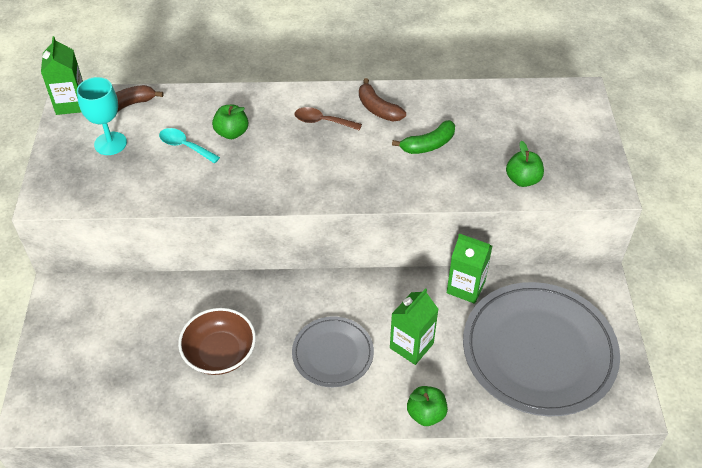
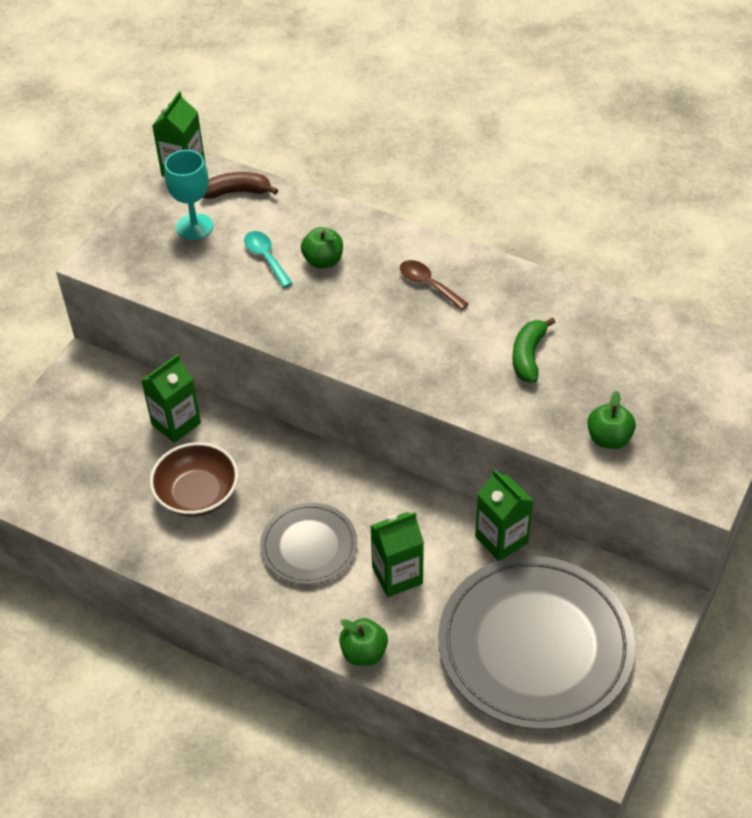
camera: 30 degrees right, 0 degrees up
brown banana [359,78,406,121] -> none
green banana [392,120,455,154] -> green banana turned 105 degrees clockwise [512,317,556,383]
none -> green carton [141,354,201,443]

